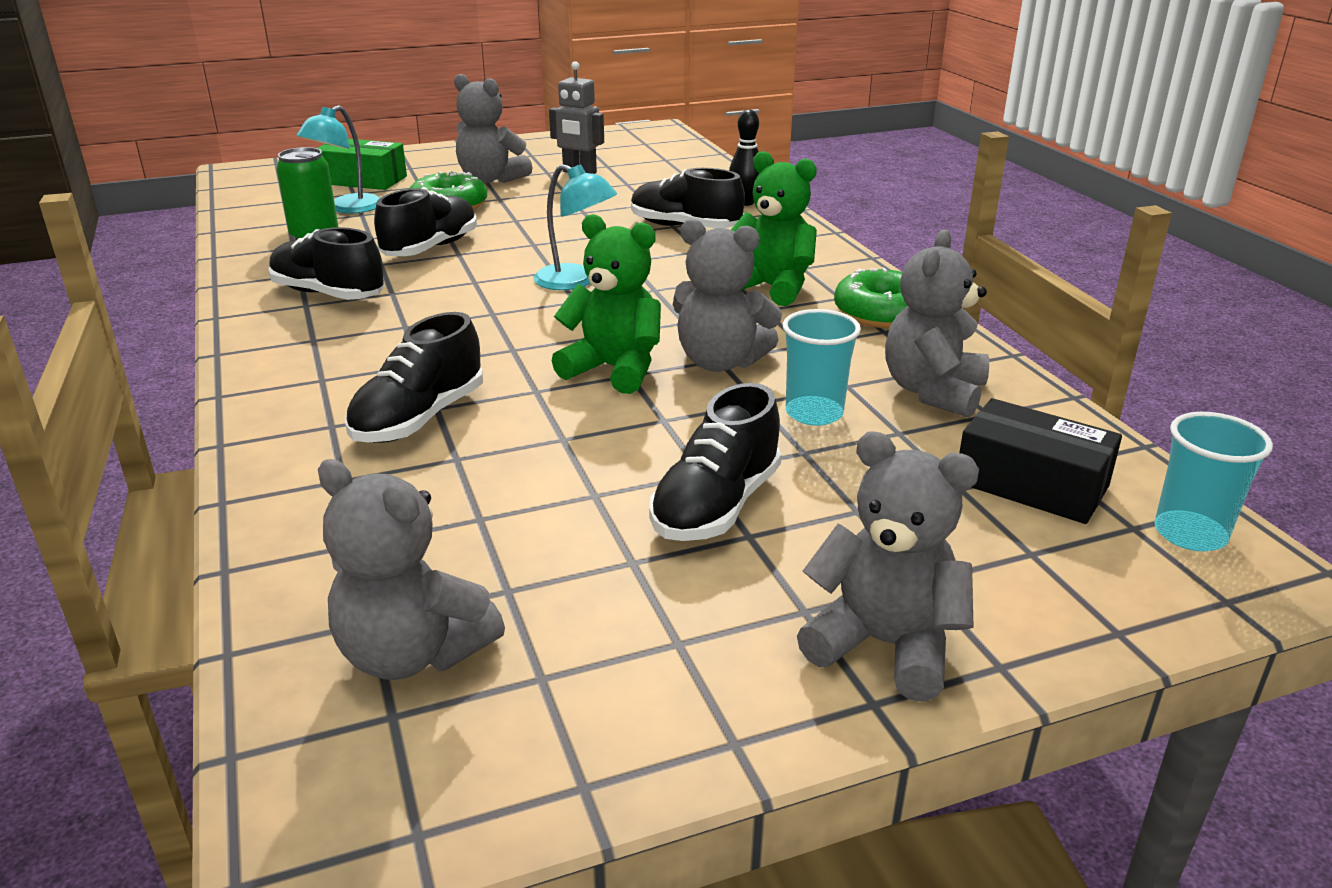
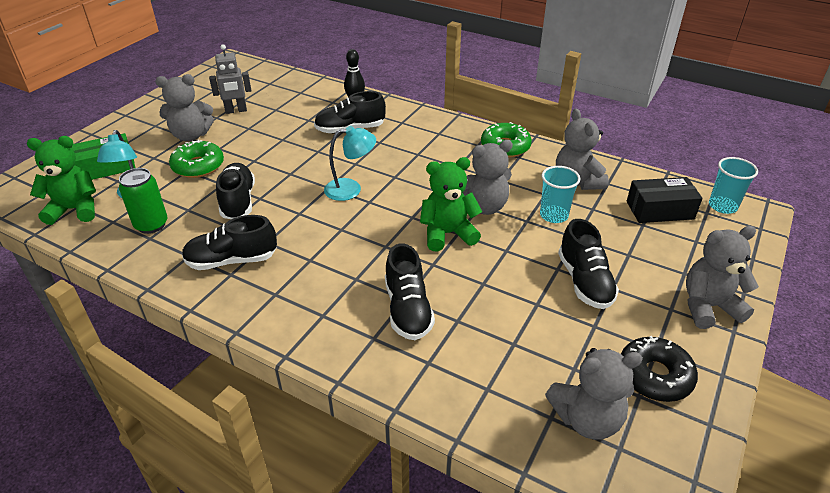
camera: 40 degrees left, 10 degrees up
green teddy bear [731,151,817,306] -> green teddy bear moved to [27,136,96,225]
none -> black donut [621,336,698,402]

